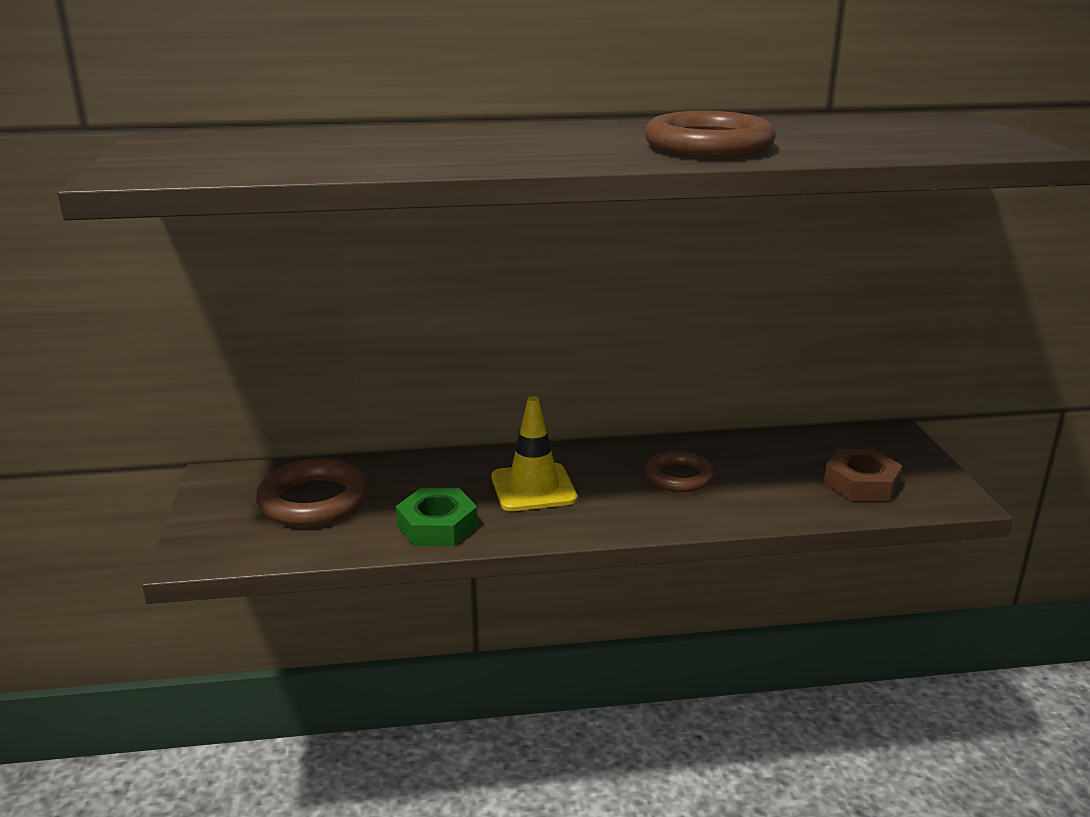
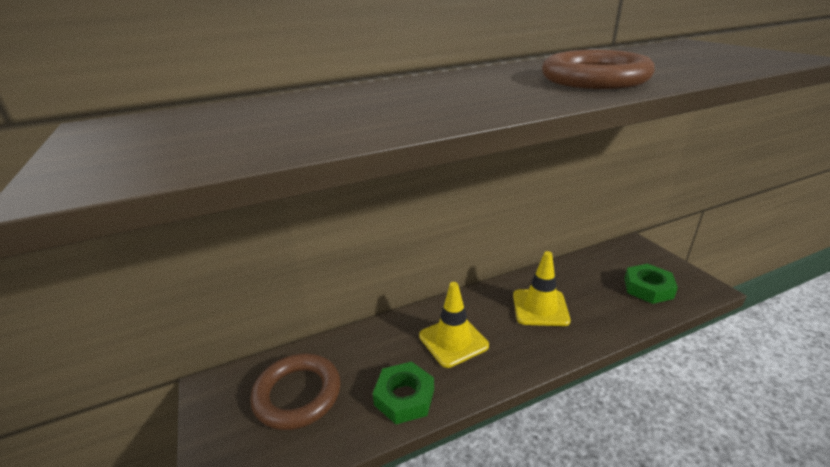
camera: 15 degrees left, 5 degrees up
brown ring [645,451,715,492] -> yellow traffic cone [513,251,571,326]
brown nut [824,449,903,501] -> green nut [624,264,678,304]

